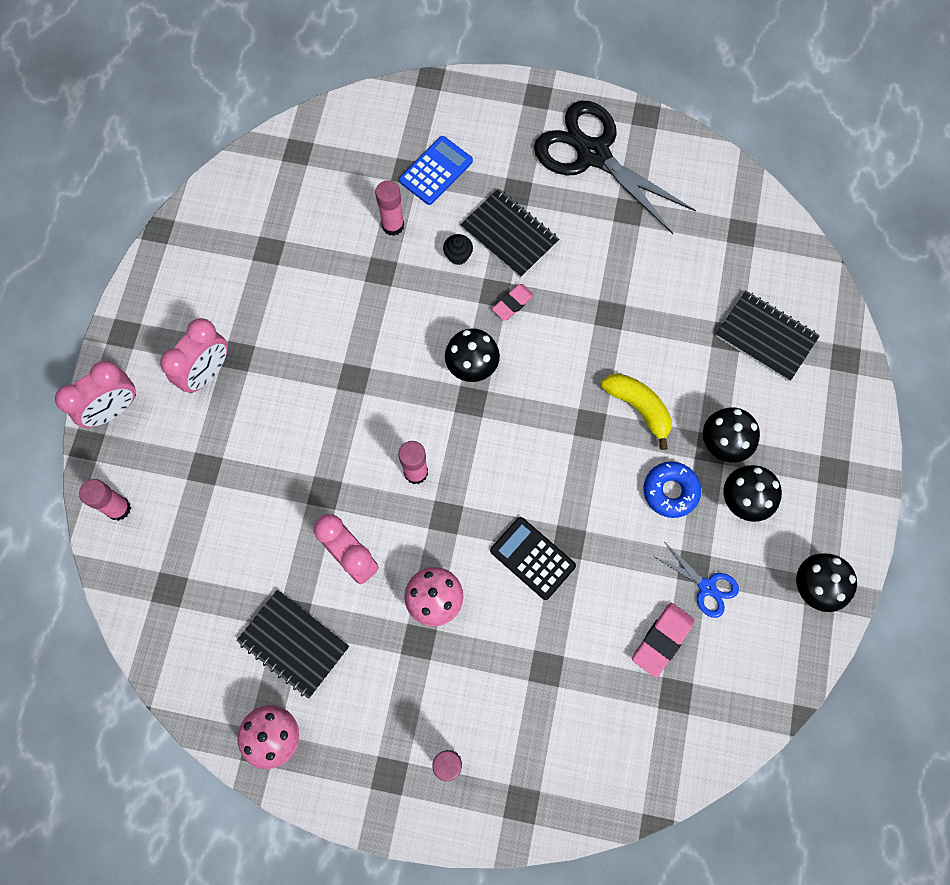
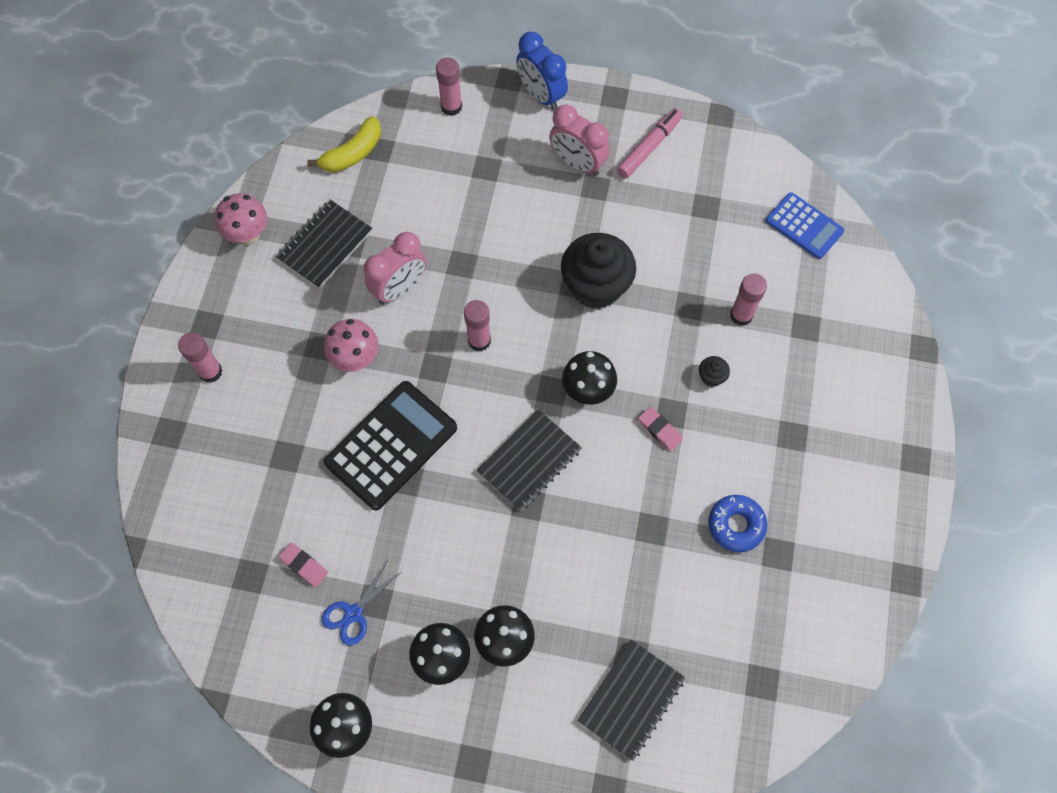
camera: 90 degrees right, 5 degrees down
pink clock [55,361,136,428] -> blue clock [516,32,568,111]
blue calculator [399,136,473,205] -> blue calculator moved to [766,192,844,259]
black notebook [460,189,559,278] -> black notebook moved to [477,409,582,511]
black calculator [490,517,576,600] -> black calculator [324,381,457,510], size x1.62
black scissors [534,101,696,234] -> none
yellow banana [601,373,672,450] -> yellow banana moved to [308,116,381,173]
pink eraser [632,602,695,678] -> pink eraser [279,543,328,587], size x0.66
blue donut [643,461,701,518] -> blue donut moved to [708,495,767,552]
none -> black cupcake [561,233,636,309]
none -> pink marker [617,108,683,179]

